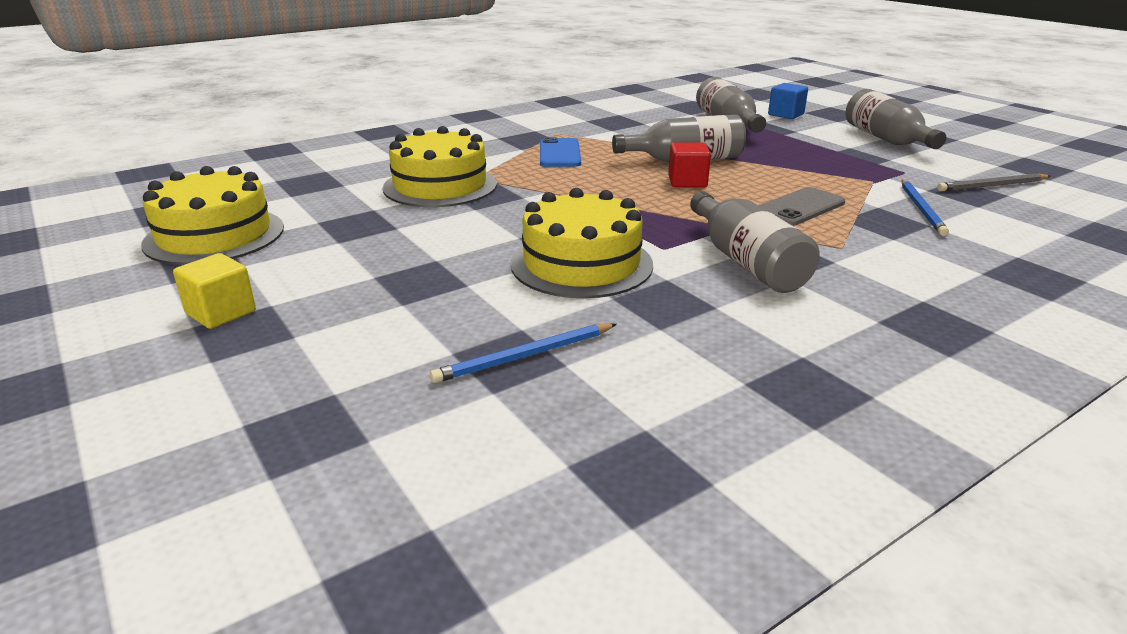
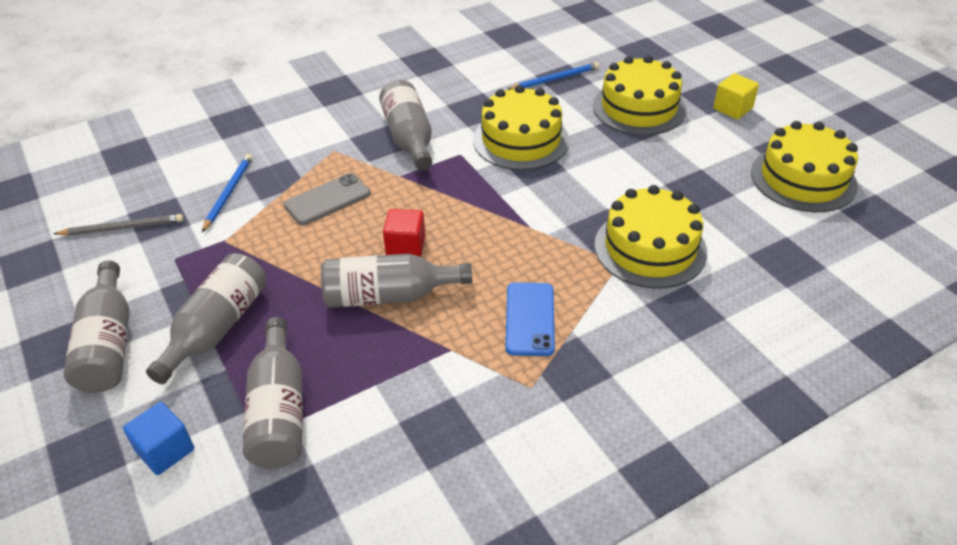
camera: 175 degrees left, 15 degrees up
none -> grey bottle [146,253,267,384]
none -> yellow cake [593,56,686,135]

